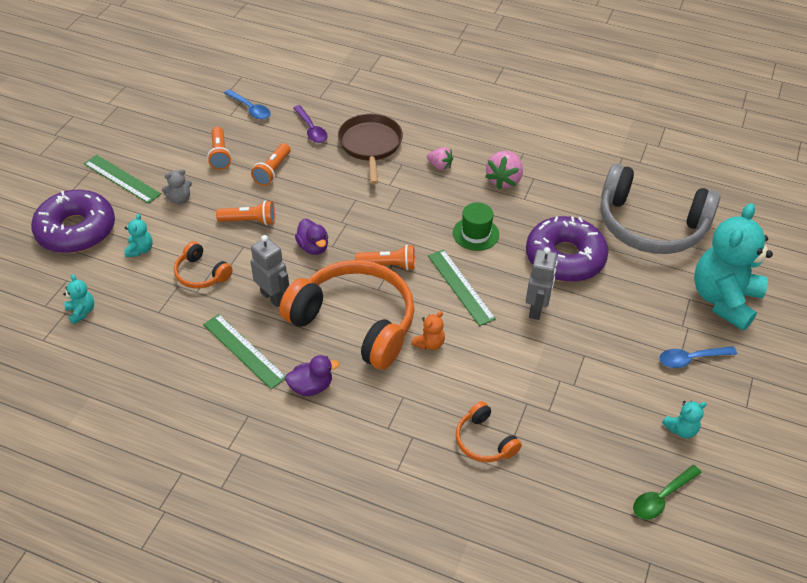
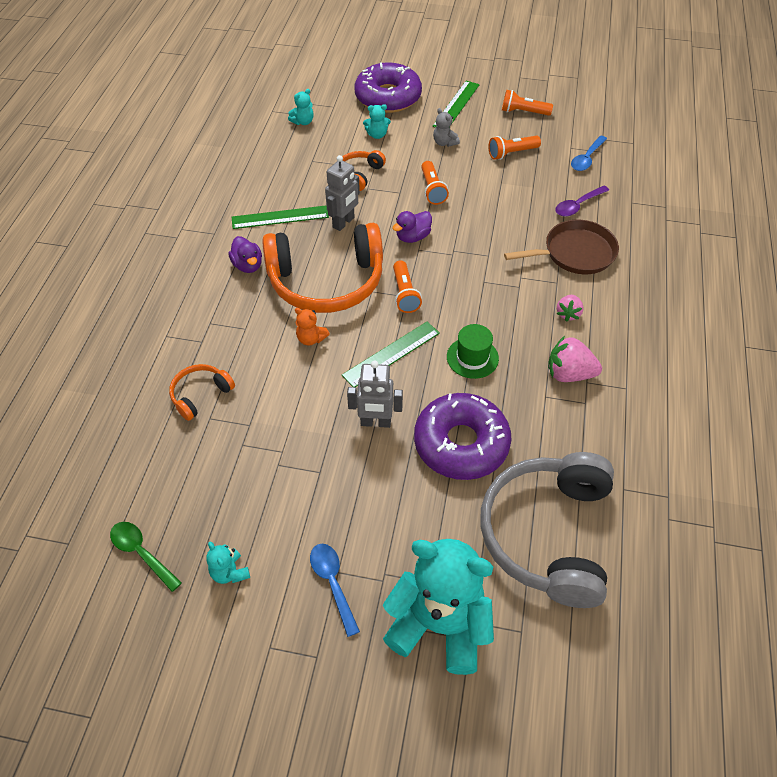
camera: 80 degrees right, 5 degrees up
green ruler [203,314,286,389] -> green ruler turned 45 degrees clockwise [232,206,329,229]
orange flashlight [251,143,290,186] -> orange flashlight moved to [502,90,553,116]
orange headphones [279,260,414,370] -> orange headphones turned 60 degrees clockwise [262,223,383,313]

